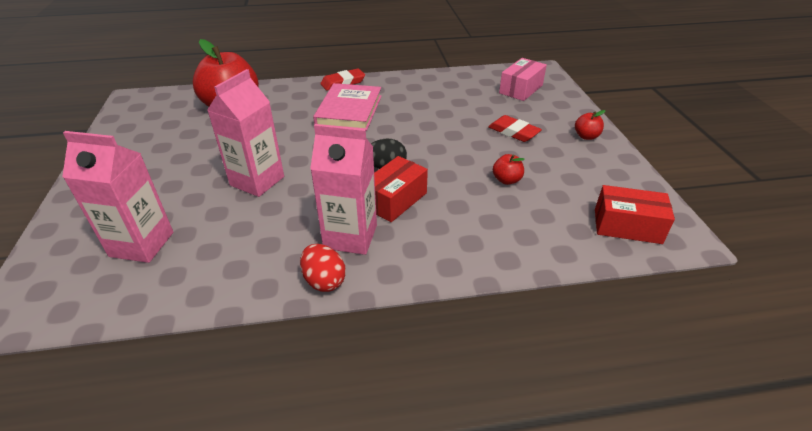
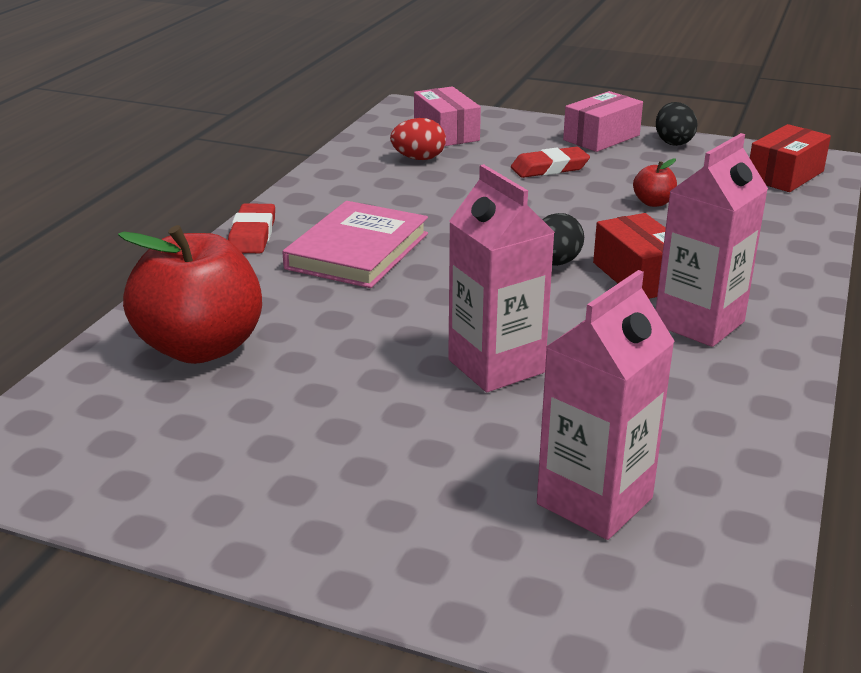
camera: 60 degrees left, 10 degrees down
red egg [300,244,346,292] -> red egg moved to [390,118,446,160]
pink book [313,83,382,131] -> pink book turned 75 degrees clockwise [282,201,428,288]
red apple [575,110,605,140] -> pink box [563,91,643,152]
none -> black egg [656,102,697,146]

